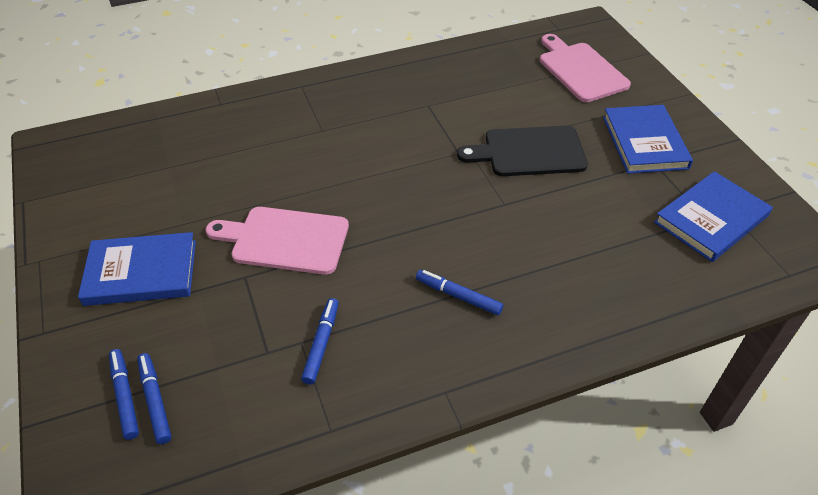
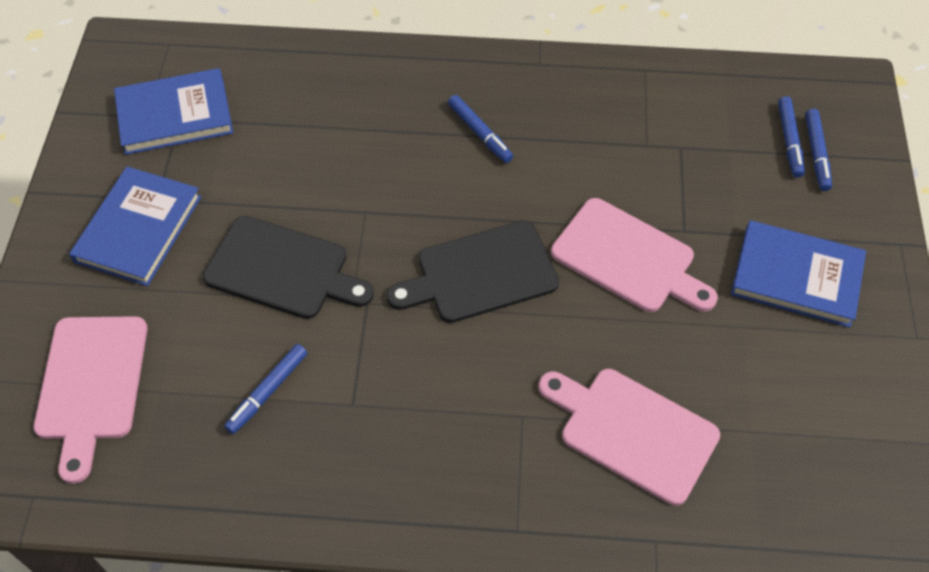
camera: 155 degrees left, 10 degrees up
blue marker [301,298,339,385] -> blue marker moved to [224,344,307,434]
none -> black cutting board [386,220,559,323]
none -> pink cutting board [539,369,720,506]

